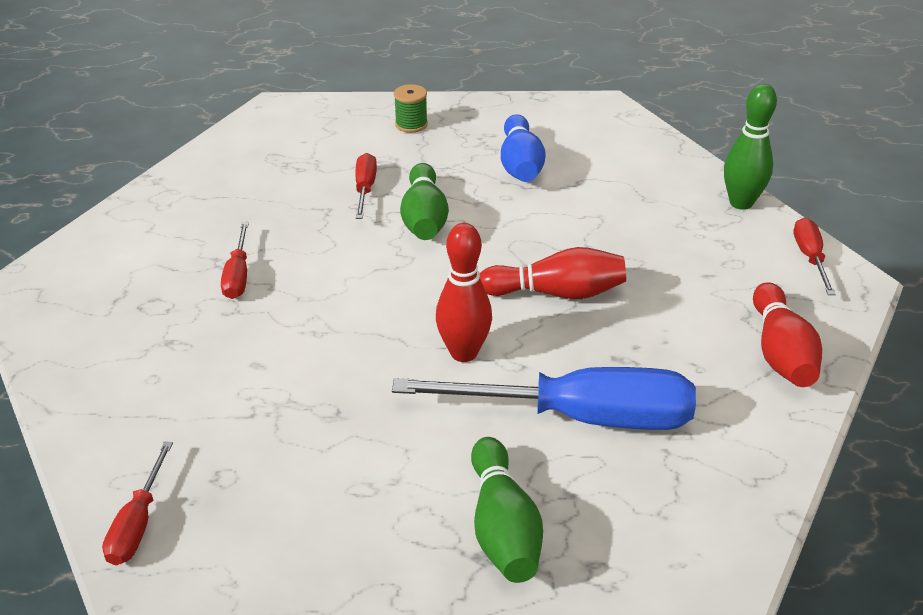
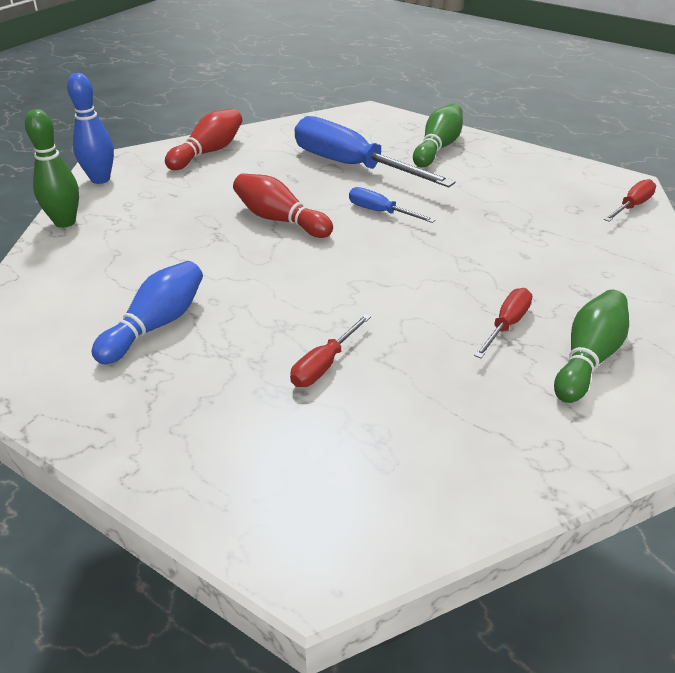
camera: 145 degrees left, 0 degrees up
green spool [394,84,428,133] -> none
green bowling pin [400,163,449,240] -> green bowling pin moved to [554,290,629,403]
red bowling pin [436,223,492,362] -> blue screwdriver [349,187,435,223]
red screwdriver [794,218,836,295] -> blue bowling pin [67,73,114,184]

